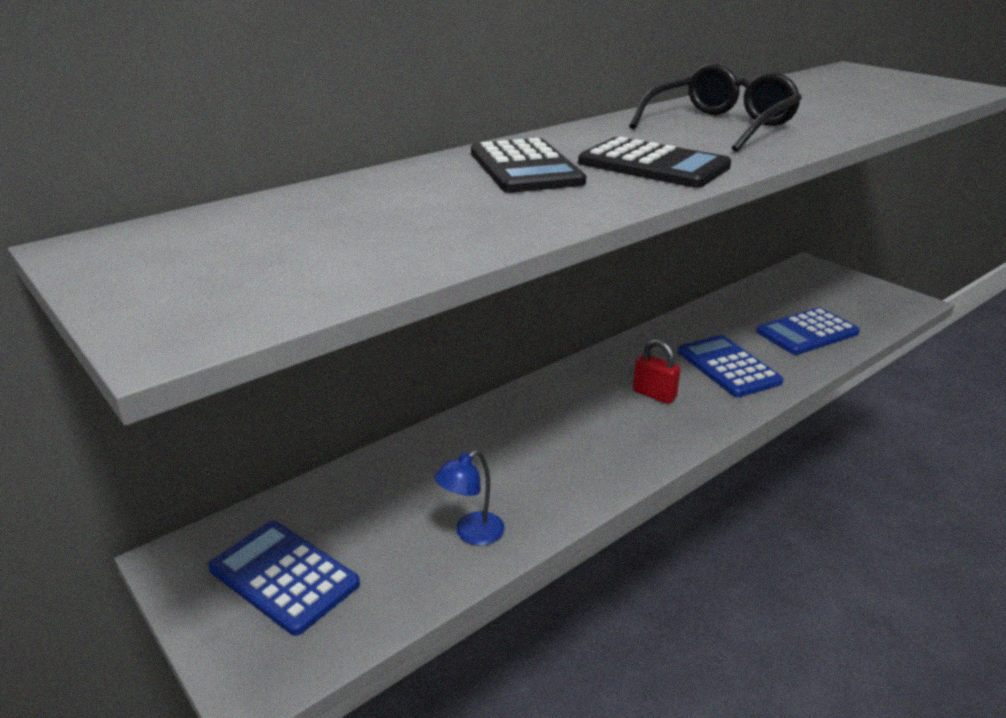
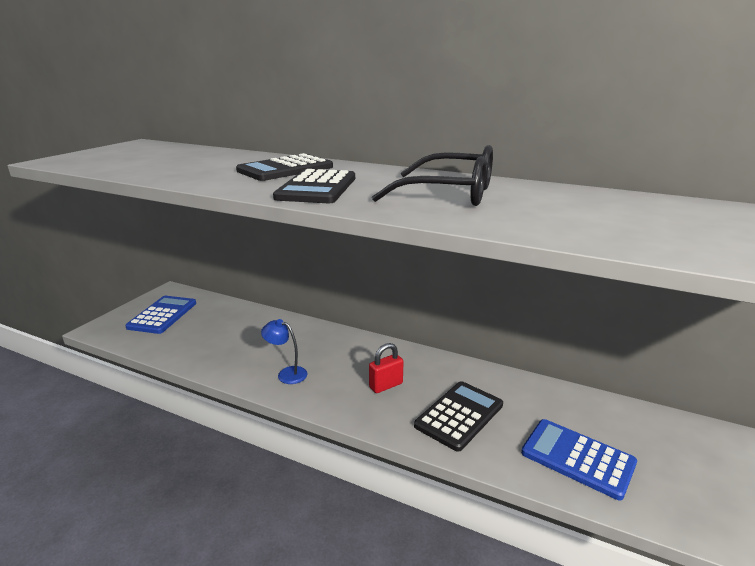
camera: 65 degrees right, 5 degrees down
blue lamp [434,450,505,545] -> blue lamp moved to [261,319,307,384]
red padlock [633,339,681,404] -> red padlock turned 45 degrees clockwise [369,343,404,393]
blue calculator [678,335,783,397] -> black calculator [414,381,503,452]

